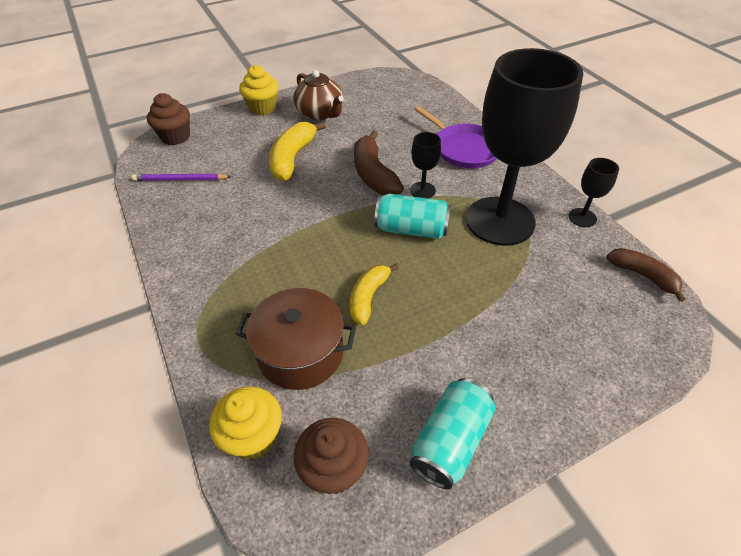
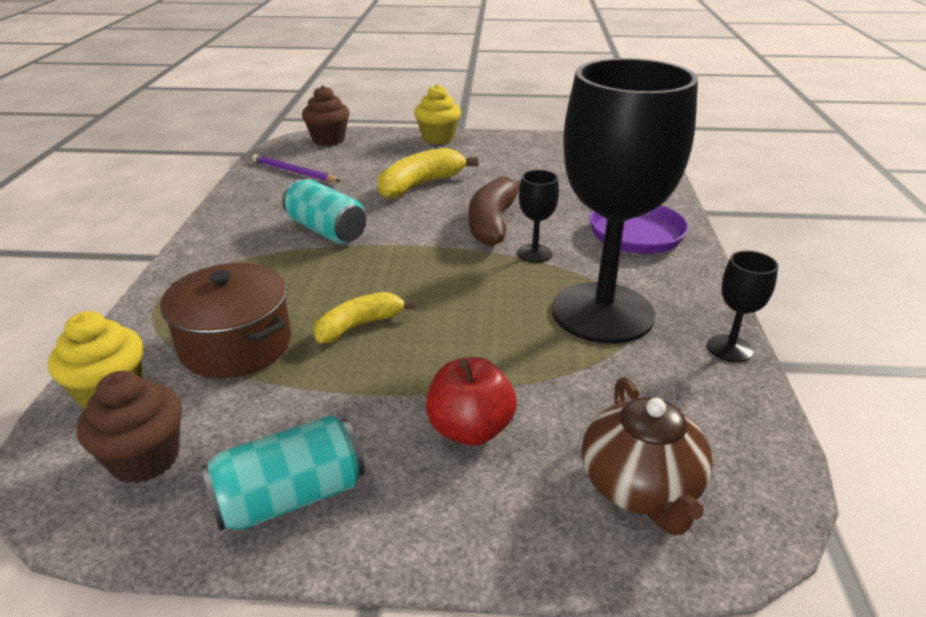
camera: 30 degrees right, 15 degrees down
brown teapot [293,70,344,120] -> brown teapot moved to [582,377,713,536]
turquoise can [374,194,451,239] -> turquoise can moved to [282,179,366,244]
brown banana [607,248,686,302] -> none
none -> red apple [426,357,517,446]

